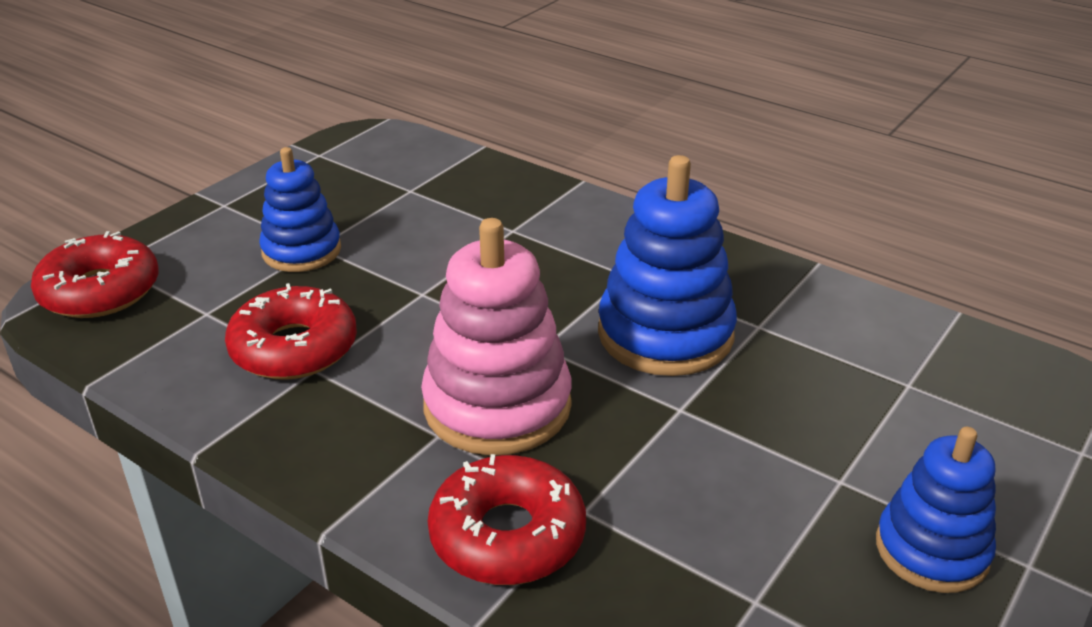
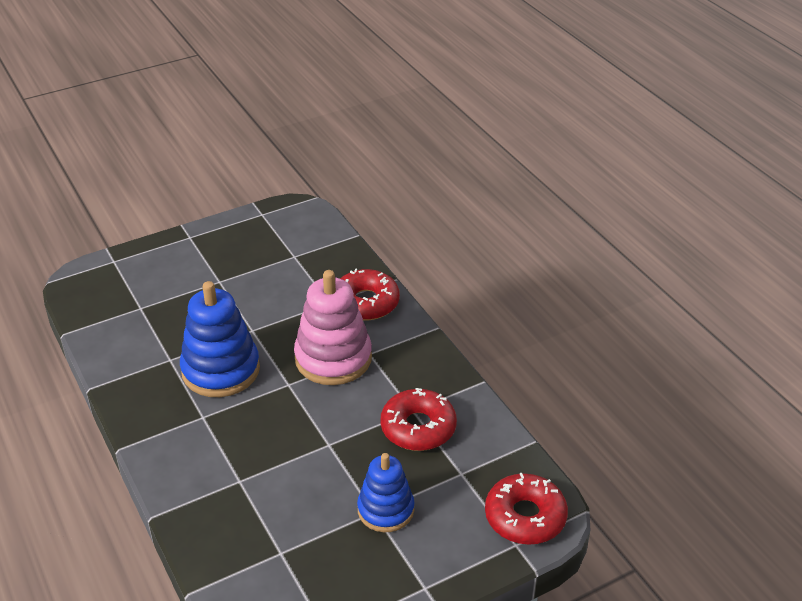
camera: 155 degrees left, 5 degrees up
blue stacking toy [876,427,996,593] -> none

